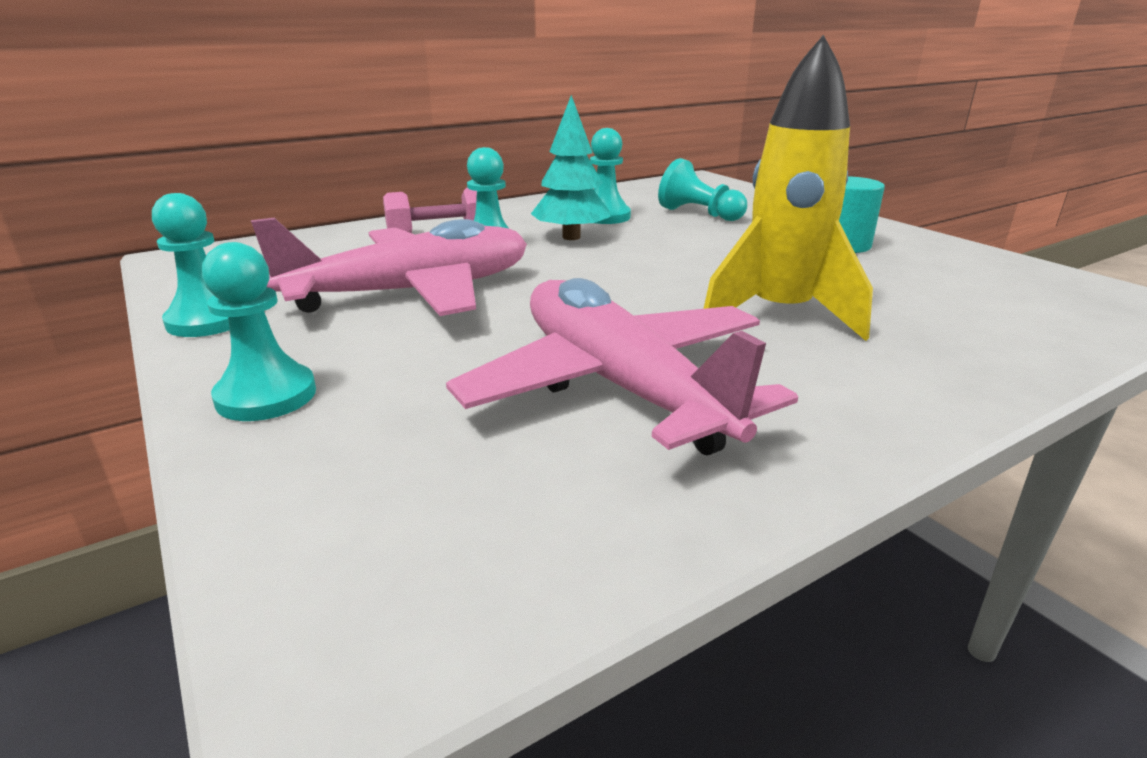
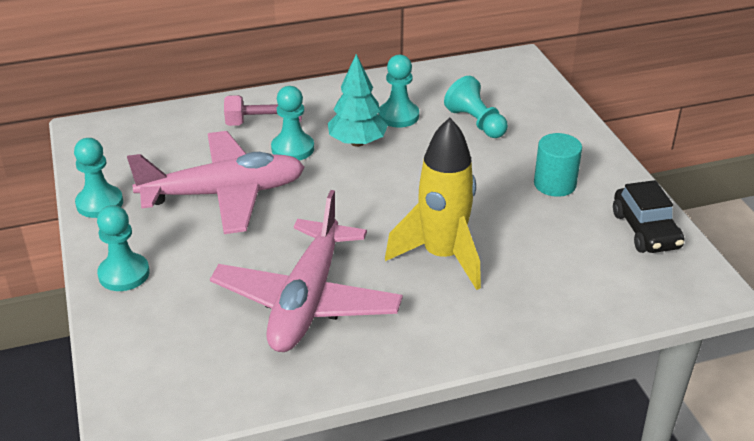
camera: 15 degrees right, 10 degrees up
pink plane [446,278,798,455] -> pink plane turned 150 degrees counterclockwise [210,190,403,352]
none -> black car [613,180,685,253]

